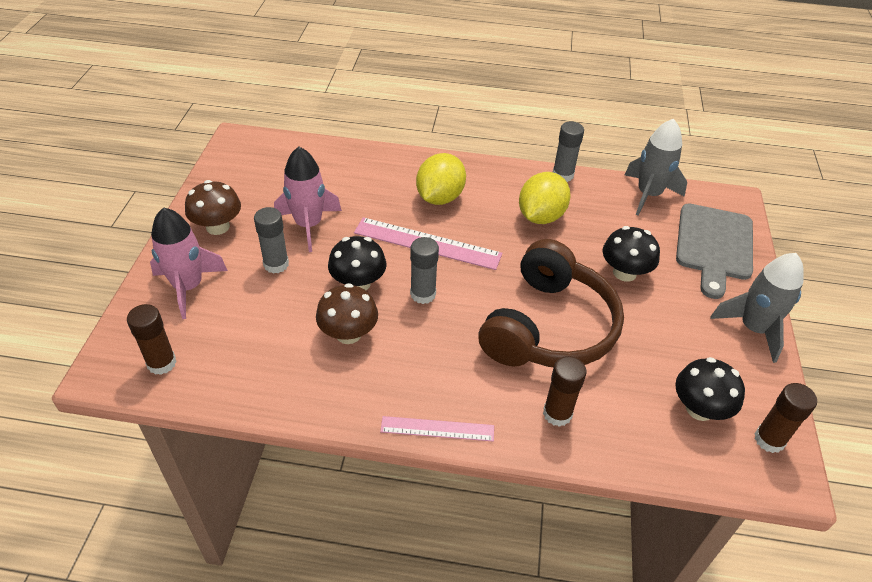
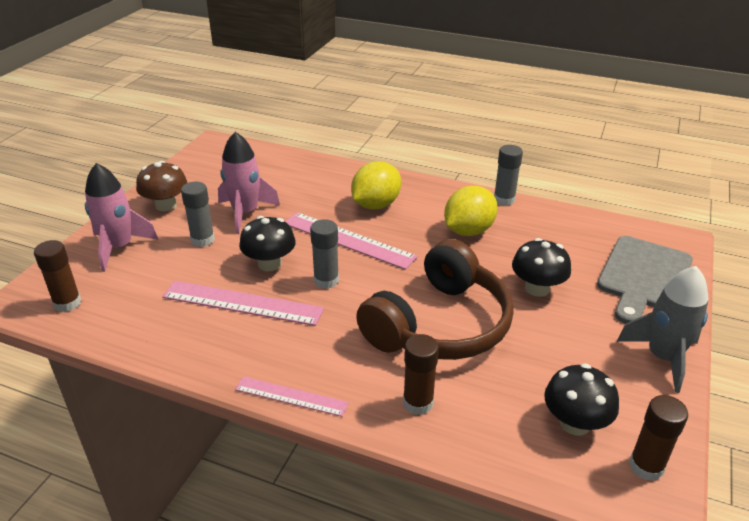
camera: 15 degrees right, 10 degrees down
brown mushroom [316,283,378,344] -> pink ruler [162,281,324,326]
grey rocket [625,119,687,216] -> none

